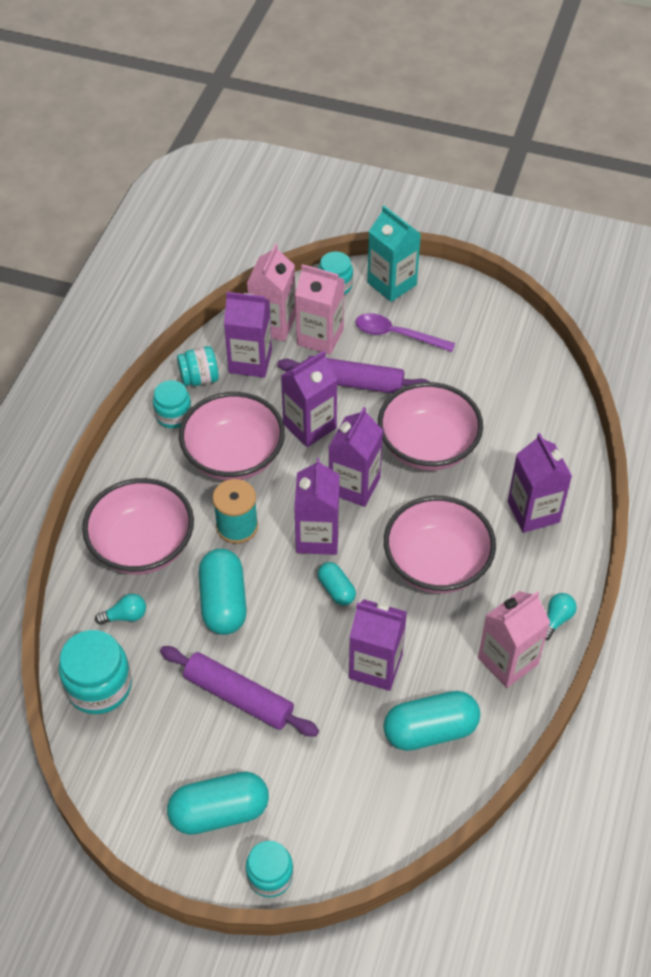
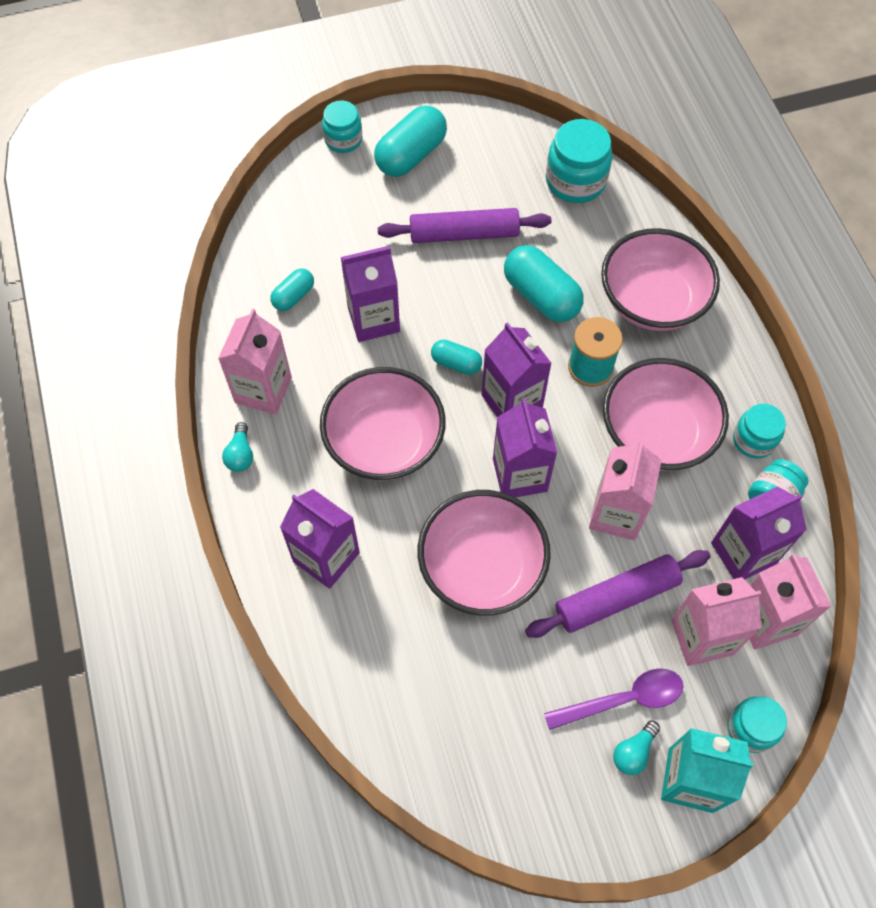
camera: 145 degrees right, 10 degrees up
turquoise light bulb [95,594,146,625] -> turquoise light bulb moved to [613,720,660,775]
purple carton [281,351,337,447] -> pink carton [589,440,662,540]
turquoise capsule [383,691,480,751] -> turquoise capsule [270,268,314,311], size x0.55

